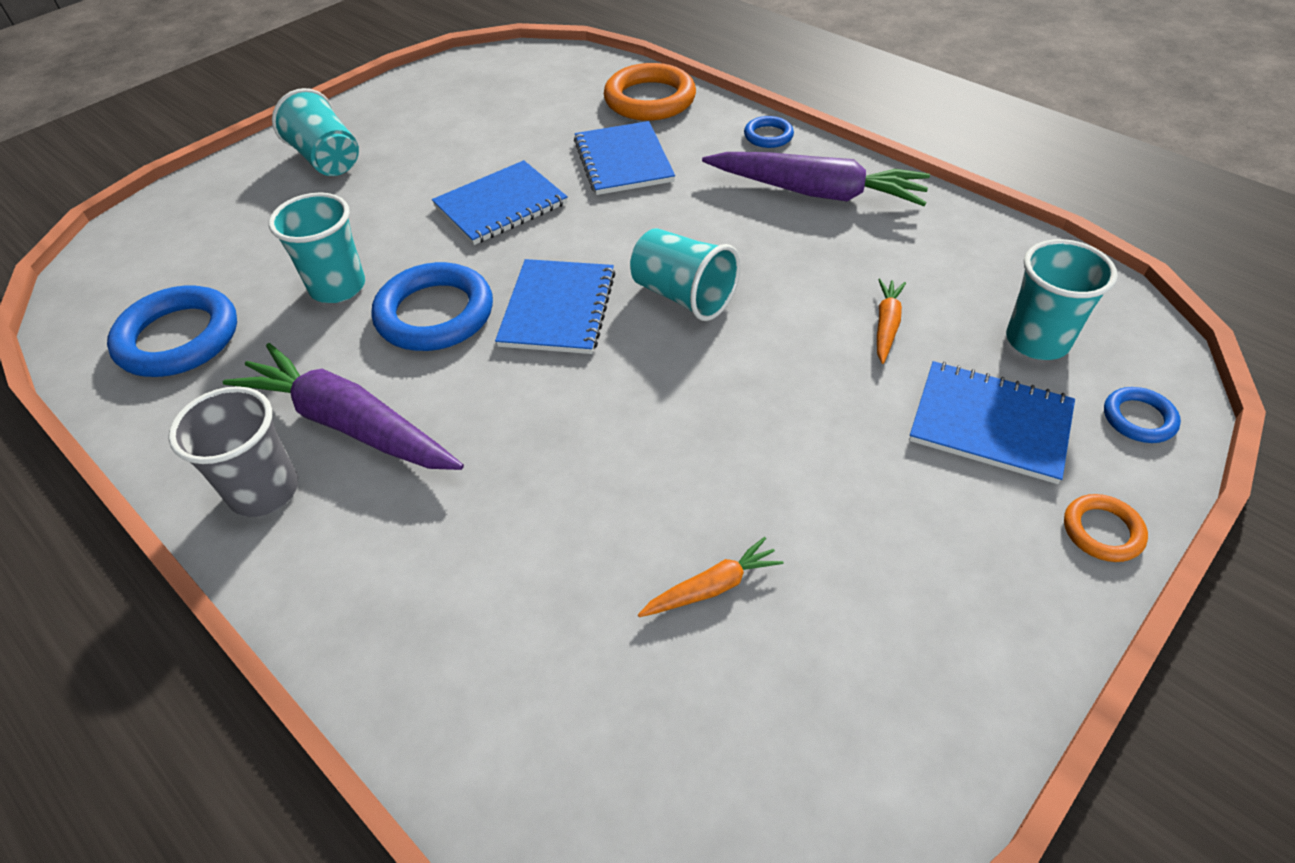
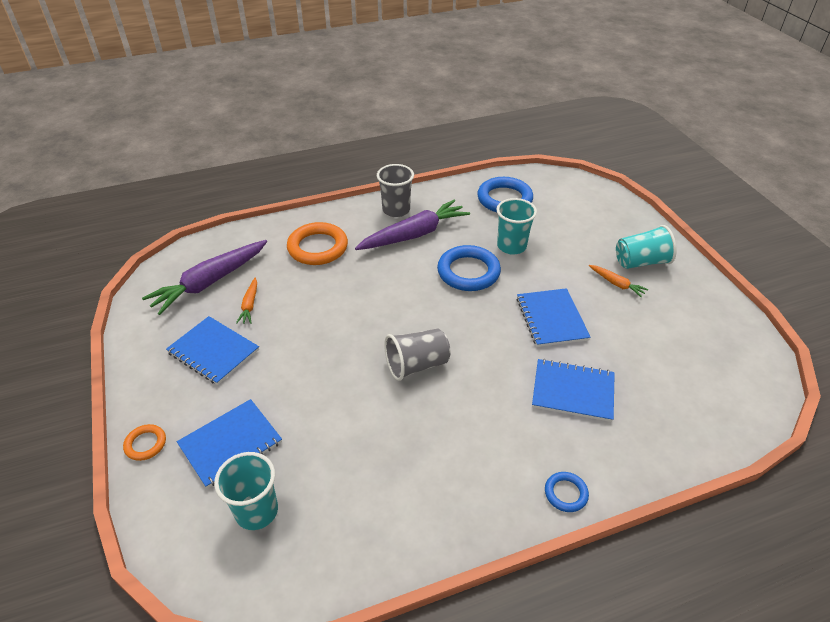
camera: 115 degrees right, 5 degrees down
blue notebook [495,259,616,354] -> blue notebook moved to [166,316,259,385]
orange ring [604,63,696,121] -> orange ring moved to [287,222,348,265]
turquoise cup [630,228,741,321] -> grey cup [384,329,451,381]
purple carrot [702,152,930,206] -> purple carrot moved to [142,240,267,315]
orange carrot [877,279,906,364] -> orange carrot moved to [589,265,649,298]
blue ring [1104,387,1181,443] -> none

